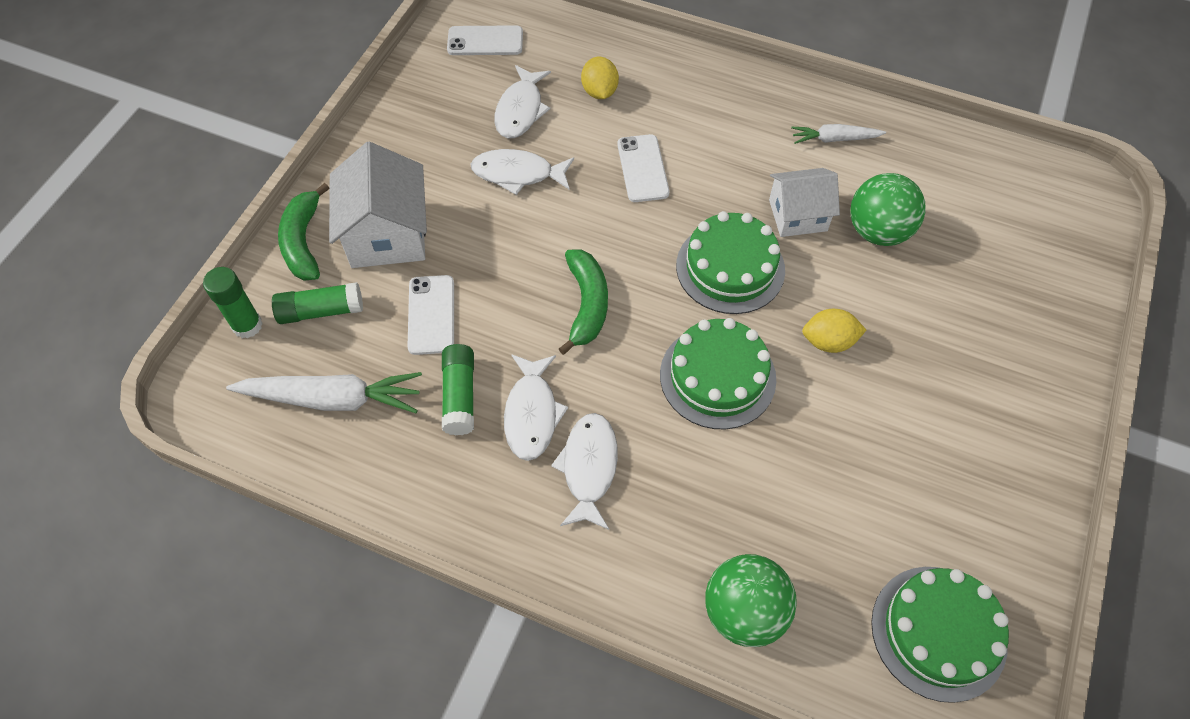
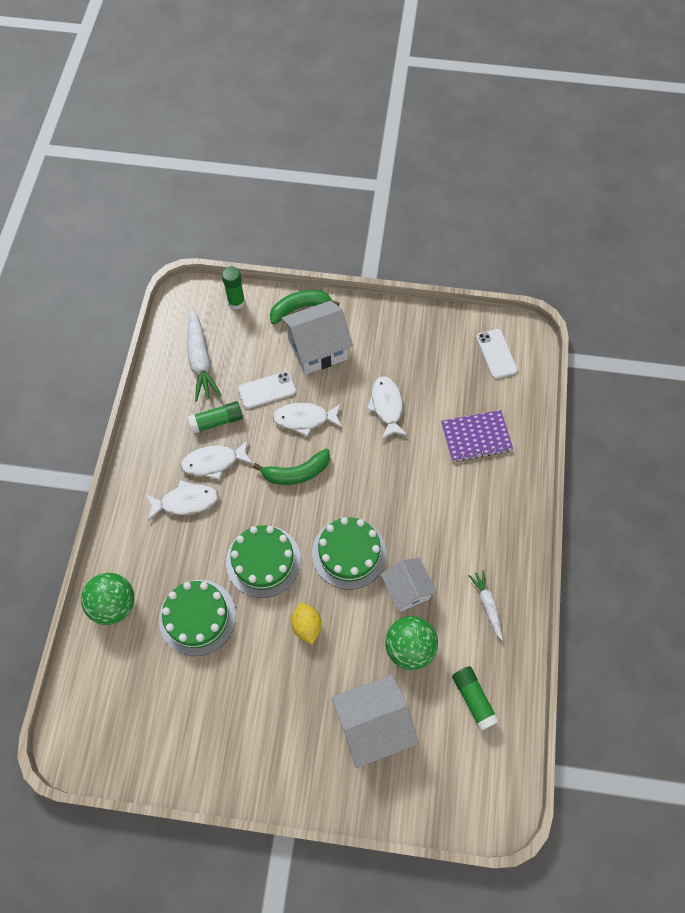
camera: 75 degrees right, 5 degrees up
green glue stick [272,282,363,324] -> green glue stick moved to [452,666,500,731]
white fish [494,65,551,138] -> white fish moved to [272,403,342,437]
yellow lemon [581,57,619,99] -> purple notebook [441,410,513,462]
white phone [617,134,670,202] -> none
green cake [871,567,1009,703] -> green cake moved to [159,580,236,656]
none -> white house [331,675,419,768]

